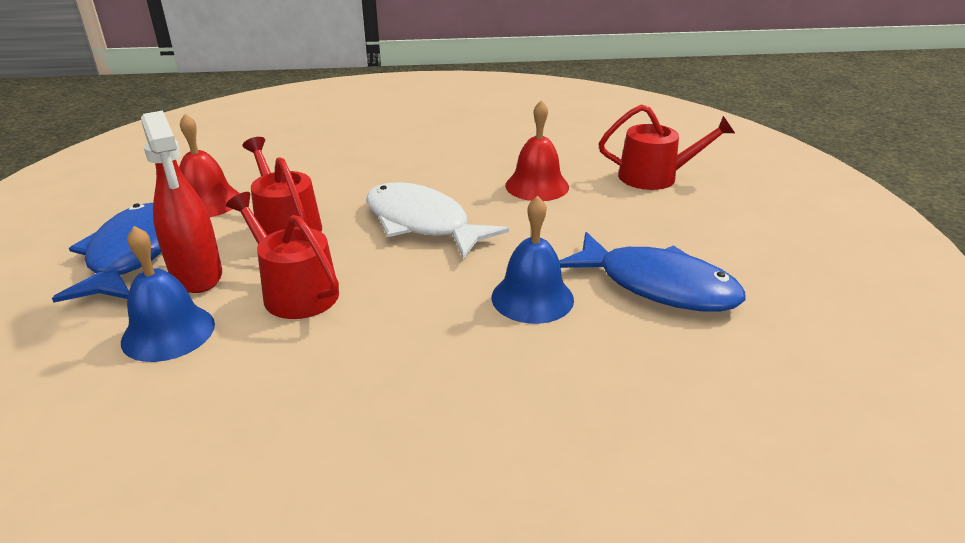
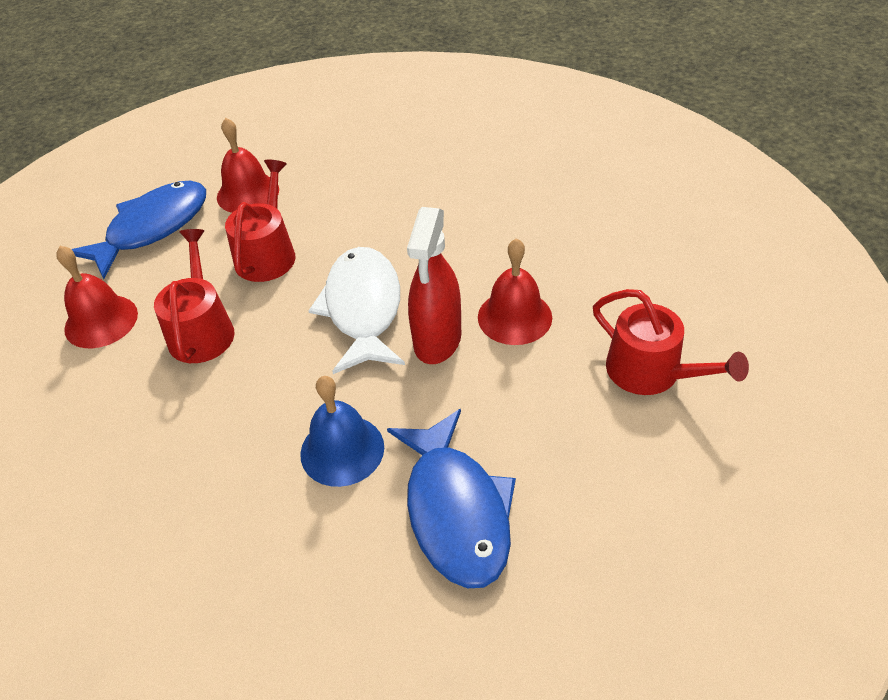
camera: 45 degrees right, 15 degrees up
blue bell [121,226,215,362] -> red bell [56,246,138,348]
red spray bottle [141,111,222,293] -> red spray bottle moved to [407,207,461,364]

